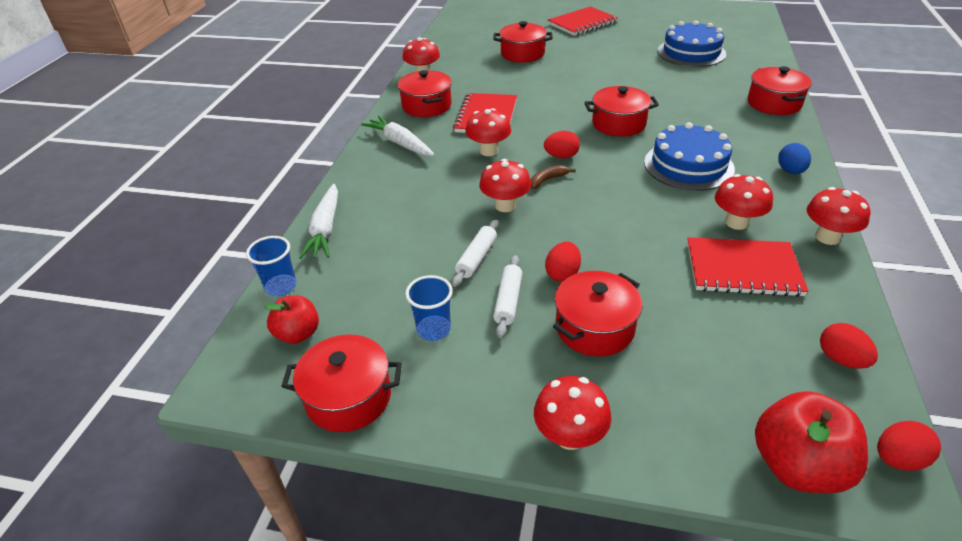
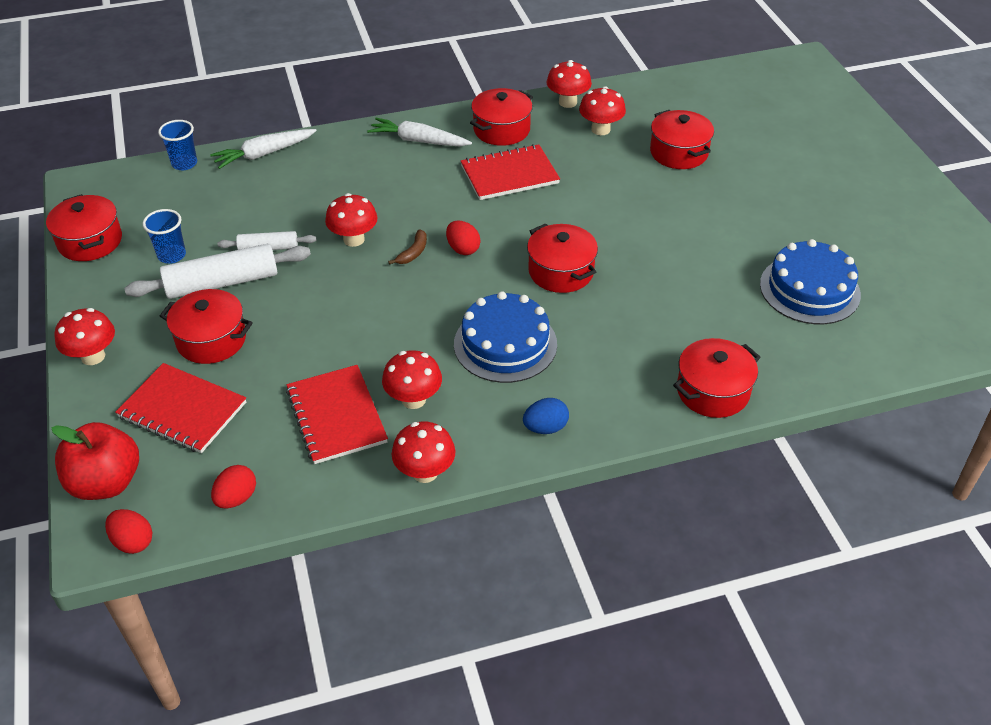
camera: 60 degrees right, 5 degrees up
red apple [264,295,319,344] -> none
white carrot [361,116,435,156] -> white carrot turned 90 degrees counterclockwise [367,118,472,146]
red mushroom [465,108,511,156] -> red mushroom moved to [579,86,626,135]
white rolling pin [493,255,522,338] -> white rolling pin [124,244,311,299], size x1.82
brown banana [530,165,576,189] -> brown banana turned 90 degrees clockwise [388,229,427,265]
red egg [545,242,581,282] -> none
red notebook [548,6,618,36] -> red notebook moved to [115,363,246,453]

